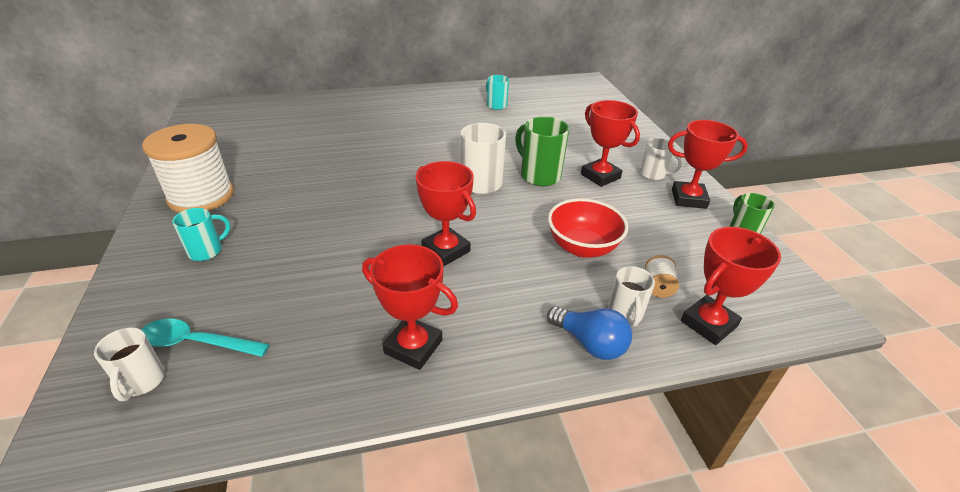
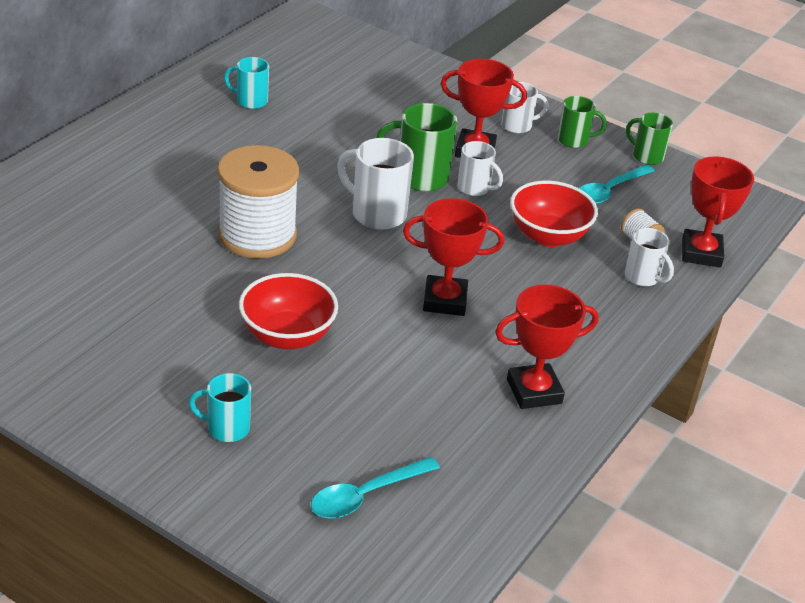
camera: 45 degrees left, 0 degrees up
white mug [94,328,165,401] -> white mug moved to [457,141,503,196]
white spool [142,124,234,213] -> white spool moved to [218,145,299,259]
turquoise mug [172,208,231,261] -> turquoise mug turned 90 degrees counterclockwise [189,373,251,442]
blue light bulb [547,306,632,360] -> none
red trophy [668,120,748,209] -> green mug [558,96,607,148]
none -> red bowl [239,273,338,349]
none -> turquoise spoon [579,165,655,204]

